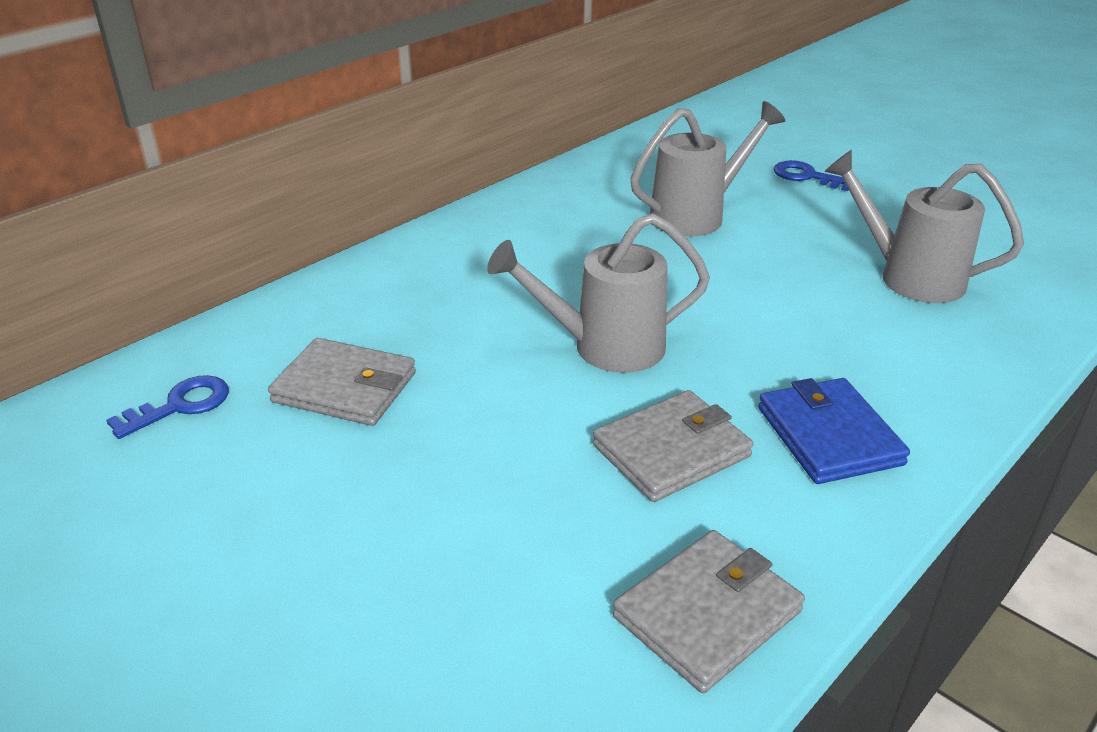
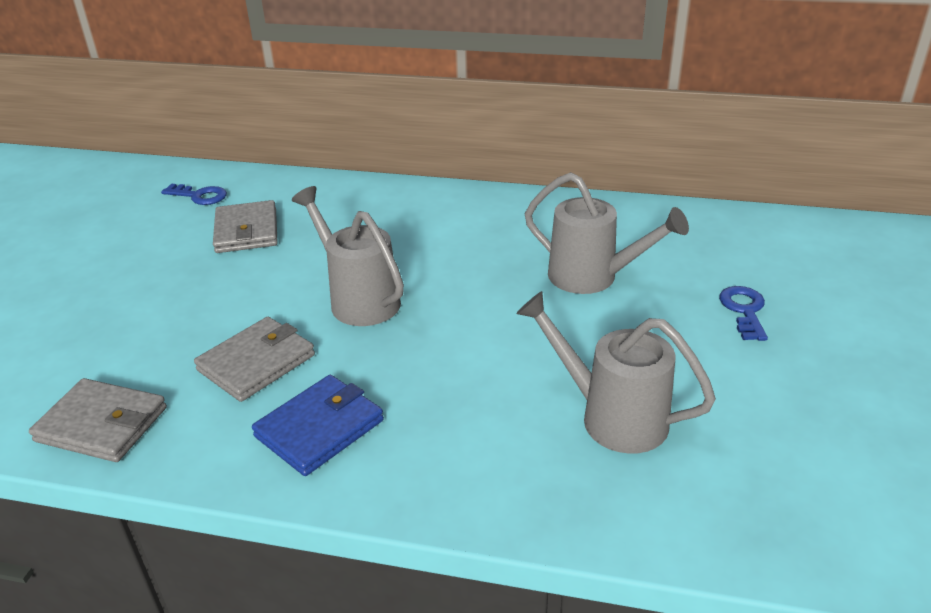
camera: 60 degrees right, 0 degrees up
grey wallet [593,390,753,502] -> grey wallet turned 75 degrees counterclockwise [194,317,315,402]
grey watering can [824,150,1024,303] -> grey watering can turned 60 degrees counterclockwise [516,291,716,454]

